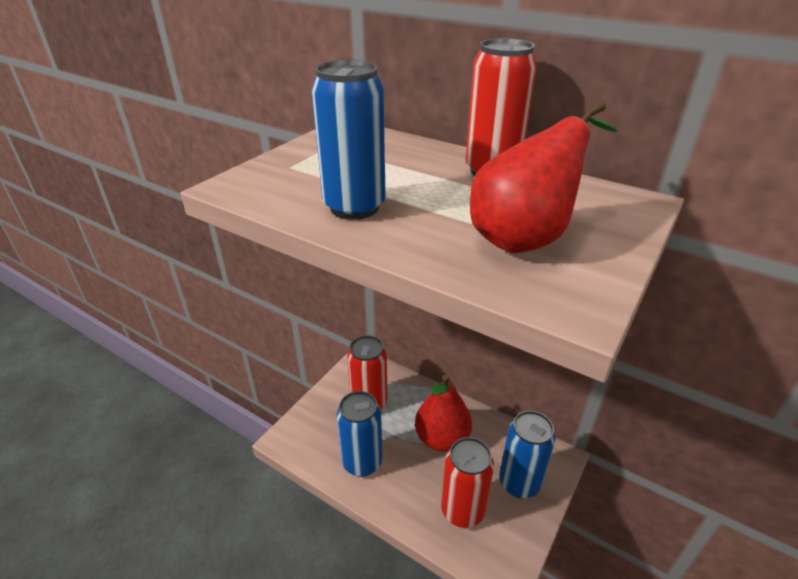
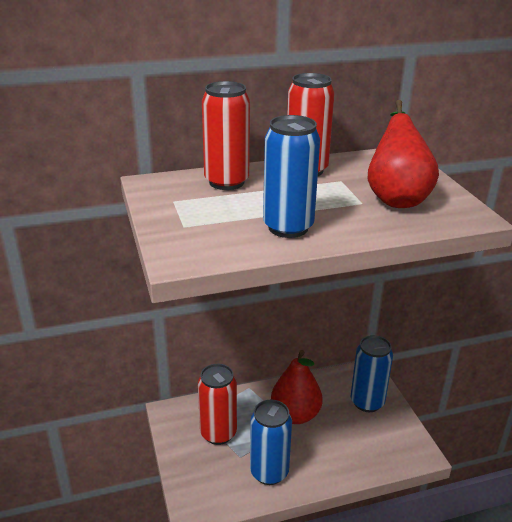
camera: 50 degrees left, 5 degrees down
red can [441,437,494,528] -> red can moved to [202,81,250,190]

